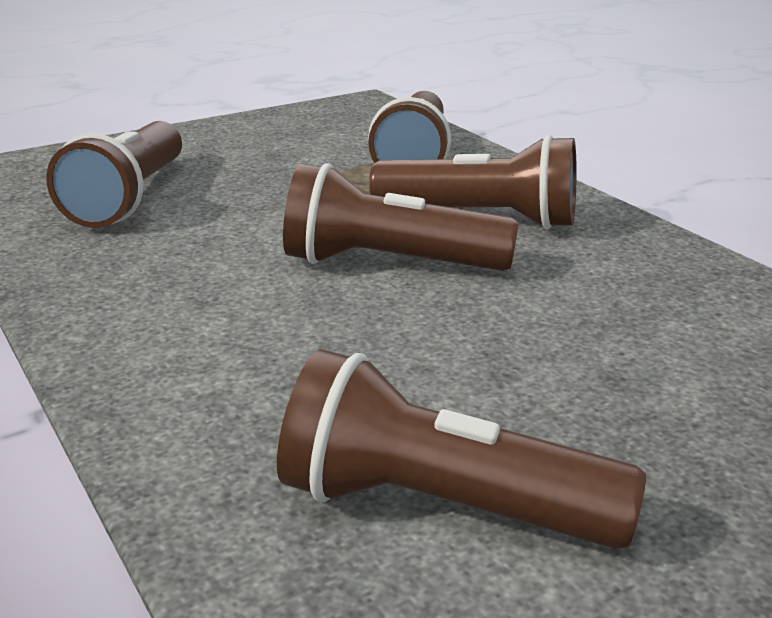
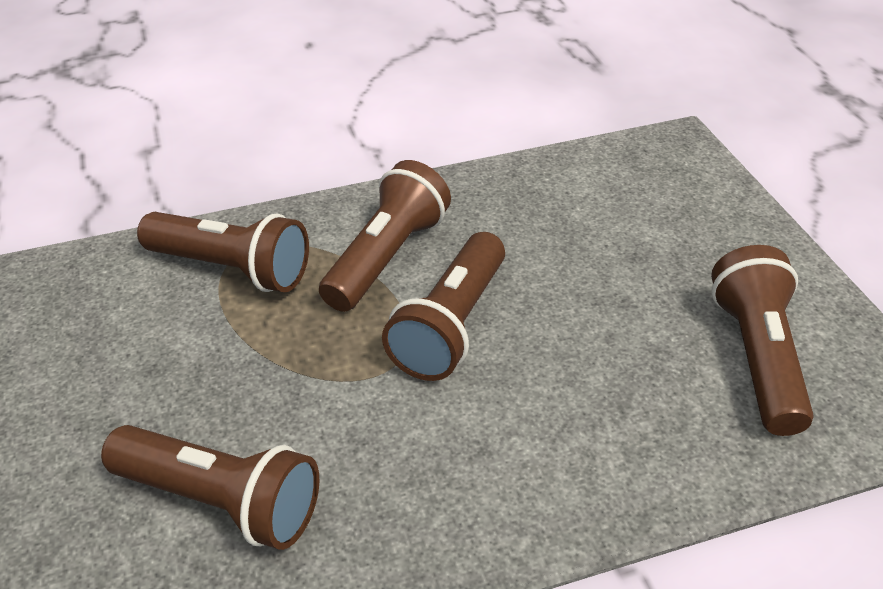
camera: 75 degrees left, 15 degrees up
brown flashlight [277,349,646,549] -> brown flashlight turned 150 degrees clockwise [711,245,814,436]

